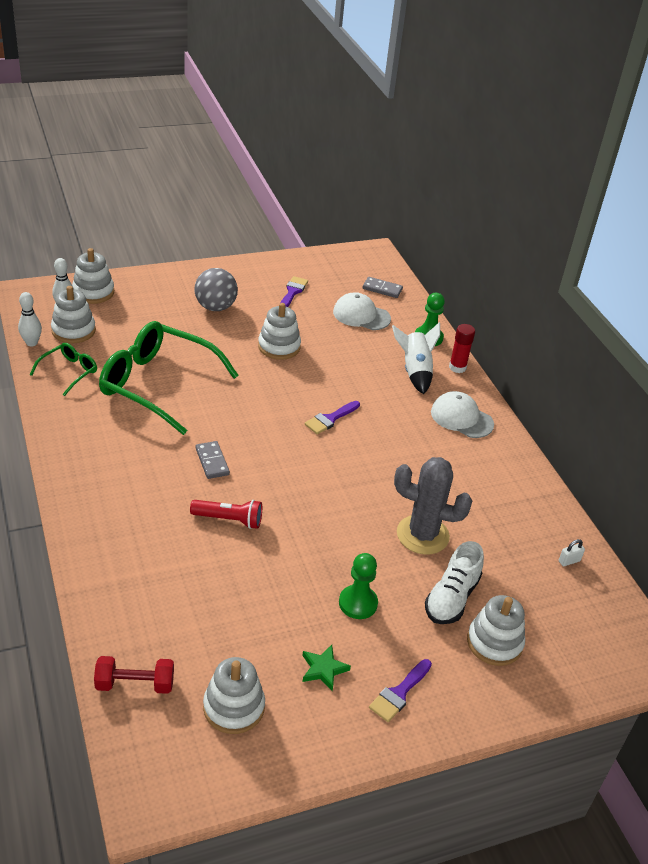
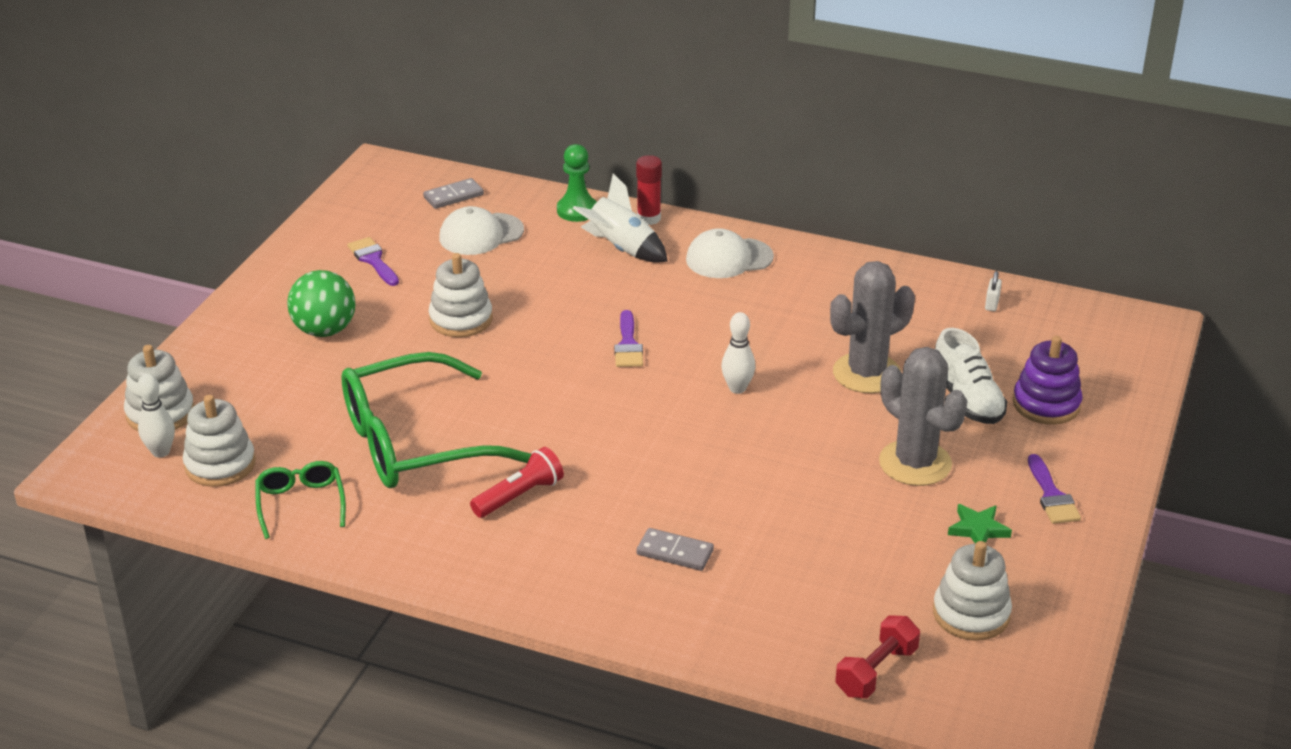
camera: 45 degrees left, 5 degrees down
white bowling pin [18,292,42,346] -> white bowling pin moved to [721,312,756,394]
red flashlight [190,500,262,529] -> red flashlight moved to [470,447,564,518]
grey ball [194,268,238,311] -> green ball [287,270,355,337]
grey domino [195,441,230,479] -> grey domino moved to [637,528,714,571]
green pawn [339,553,378,619] -> grey cactus [879,347,968,486]
white stacking toy [467,595,525,666] -> purple stacking toy [1013,336,1083,425]

